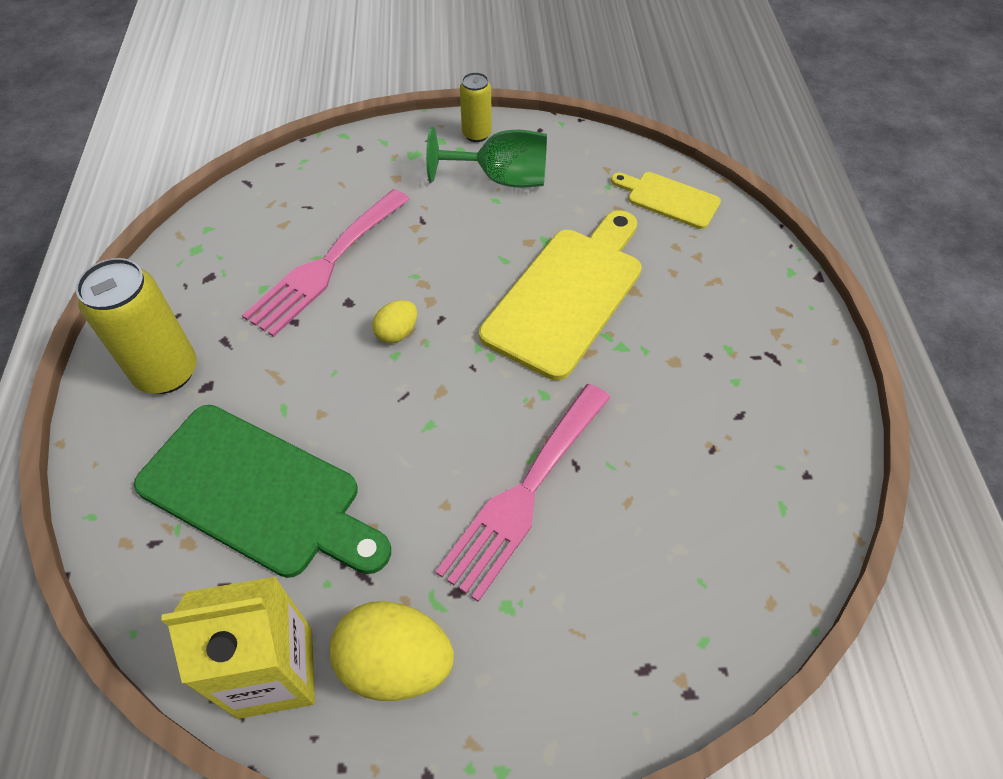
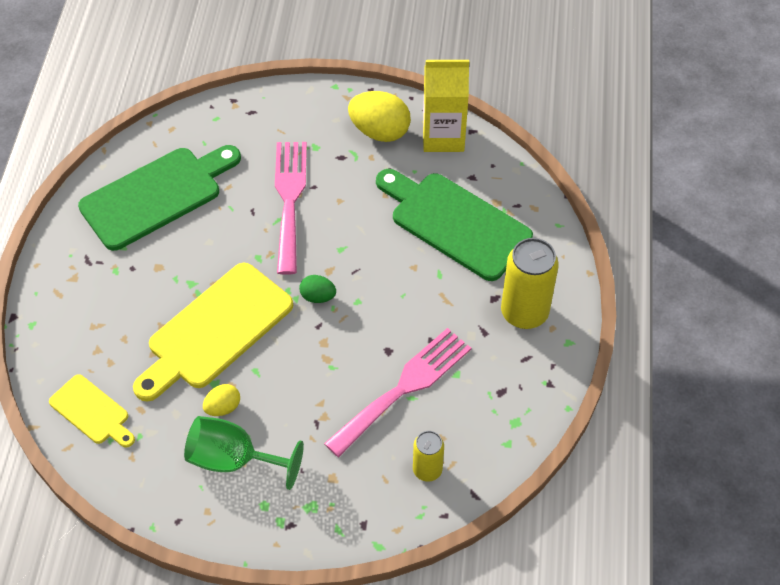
camera: 170 degrees left, 0 degrees up
yellow egg [372,300,417,343] -> yellow egg moved to [203,384,240,416]
pink fork [436,384,611,602] -> pink fork turned 45 degrees counterclockwise [275,142,307,275]
yellow can [460,72,492,142] -> yellow can moved to [413,431,444,482]
none -> green cutting board [78,145,241,251]
none -> green egg [299,275,336,303]

